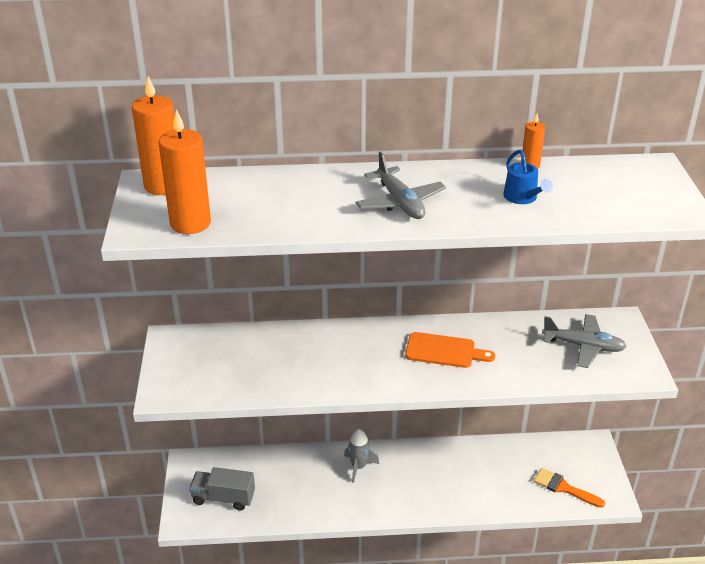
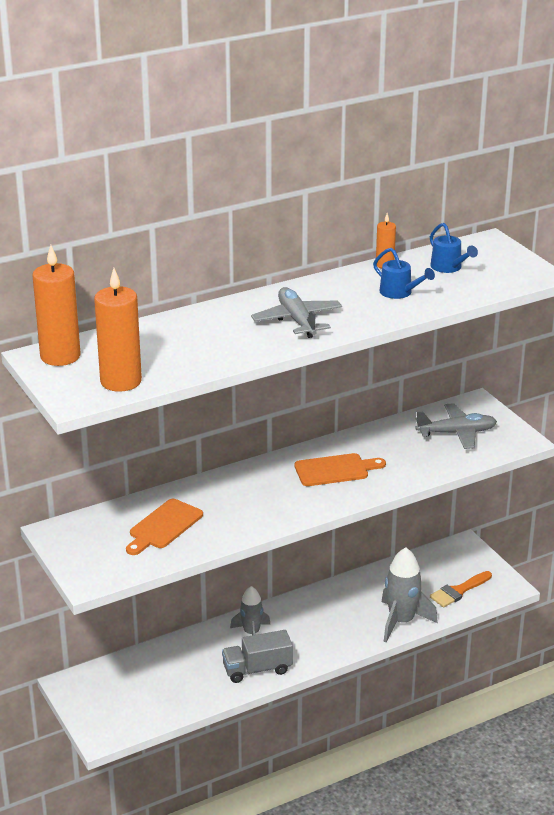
camera: 25 degrees left, 5 degrees down
grey truck [189,467,255,511] -> grey truck moved to [222,630,293,683]
grey plane [356,151,446,219] -> grey plane turned 150 degrees counterclockwise [251,287,342,338]
orange brush [534,468,605,508] -> orange brush turned 45 degrees counterclockwise [430,571,492,607]
none -> orange cutting board [126,499,203,555]
none -> grey rocket [382,547,438,642]
none -> blue watering can [430,223,478,273]

